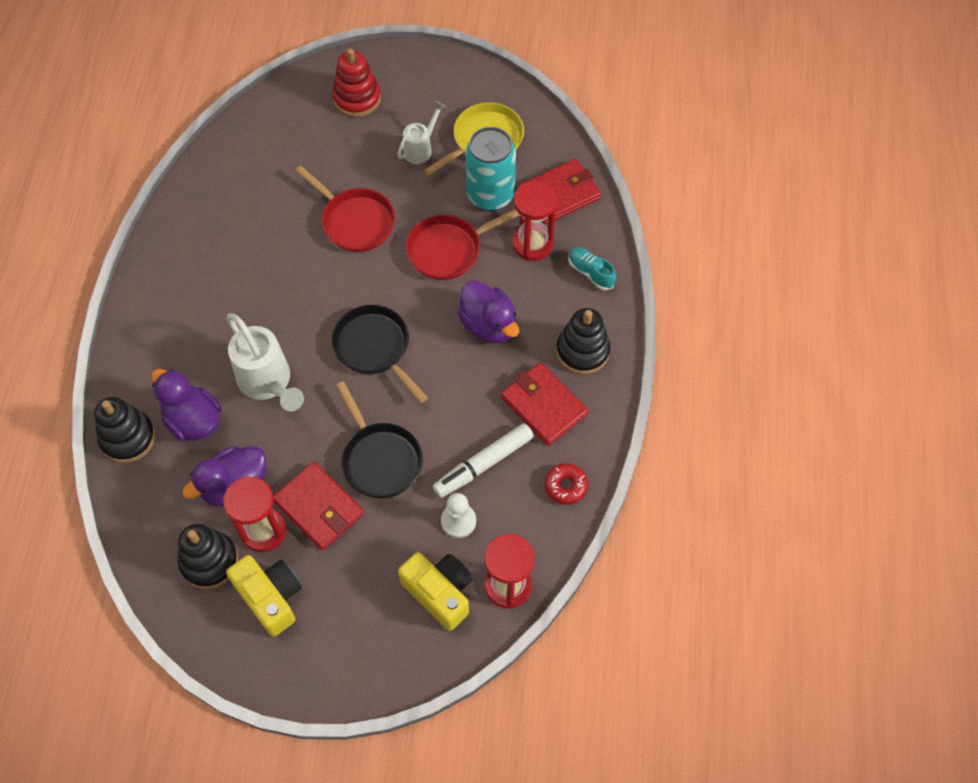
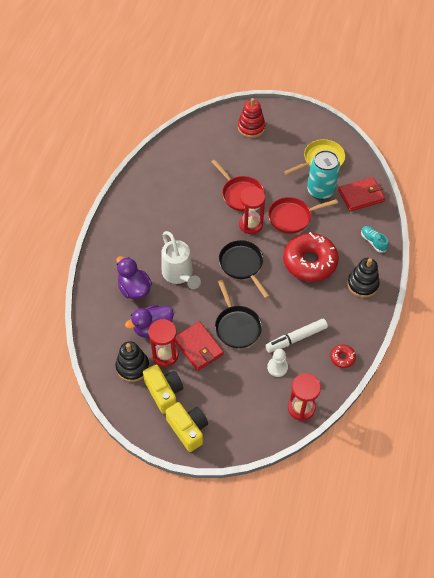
camera: 10 degrees right, 5 degrees down
black stacking toy [94,397,155,463] -> none
white watering can [397,101,446,164] -> none
yellow camera [398,552,472,631] -> yellow camera moved to [165,402,208,452]
purple duck [458,280,519,343] -> red donut [283,232,339,282]
red wallet [501,362,588,446] -> none
red hourglass [512,181,557,261] -> red hourglass moved to [239,187,265,234]

